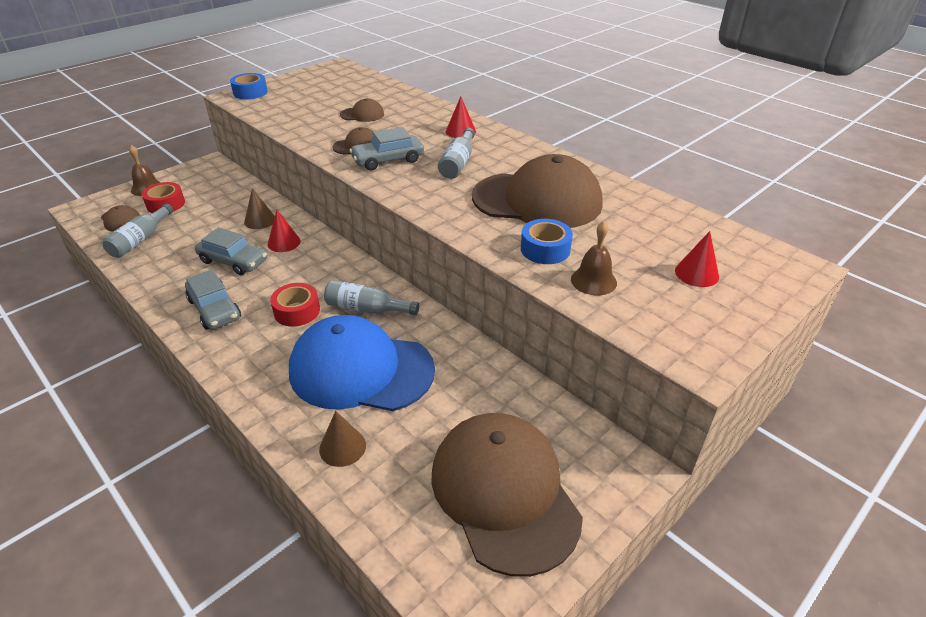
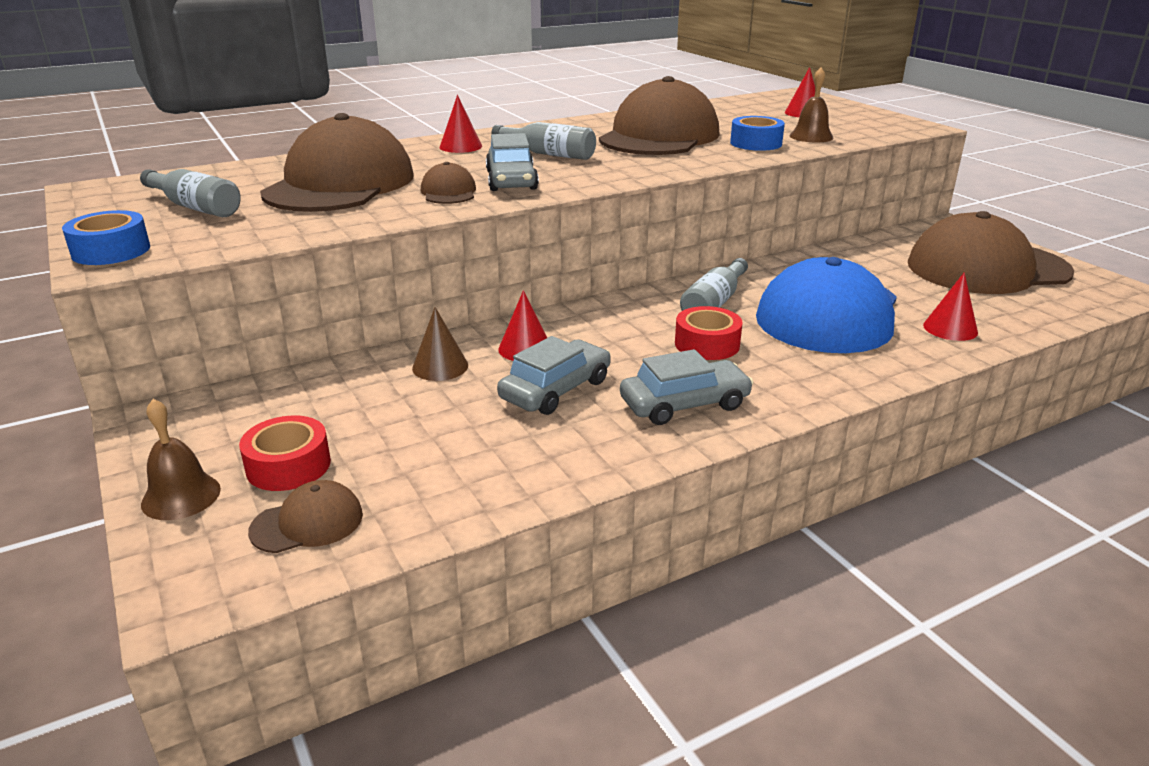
camera: 75 degrees left, 10 degrees down
grey bottle [102,204,173,258] -> grey bottle moved to [140,169,241,217]
brown cone [319,411,366,467] -> red cone [923,272,978,341]
brown cap [340,99,384,122] -> brown cap [260,113,414,212], size x2.37

